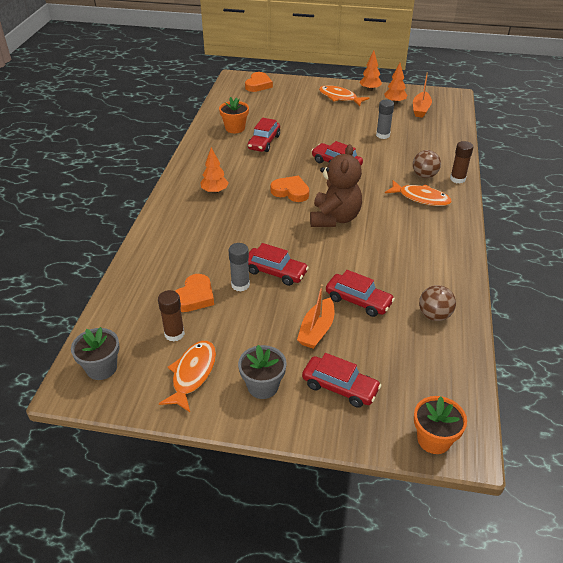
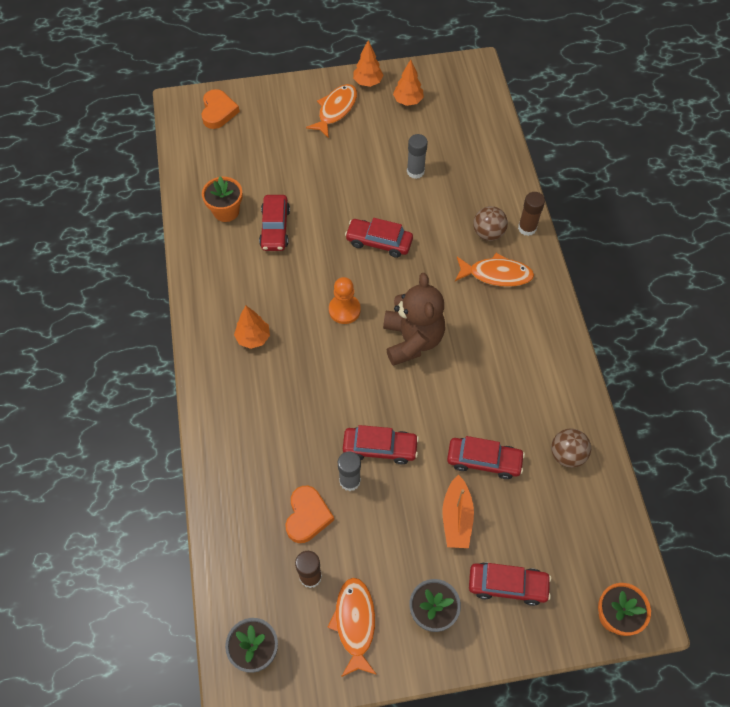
camera: 20 degrees left, 20 degrees up
orange heart [270,176,309,202] -> orange pawn [329,277,361,324]
orange fish [319,85,369,106] -> orange fish turned 105 degrees clockwise [306,84,357,138]
orange boat [413,73,432,118] -> none

